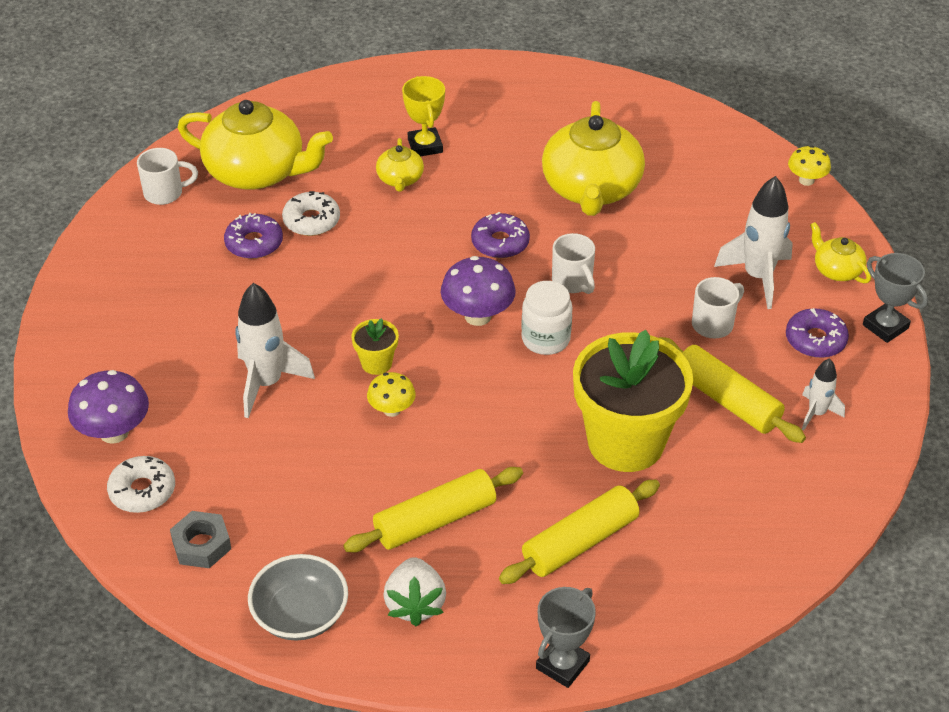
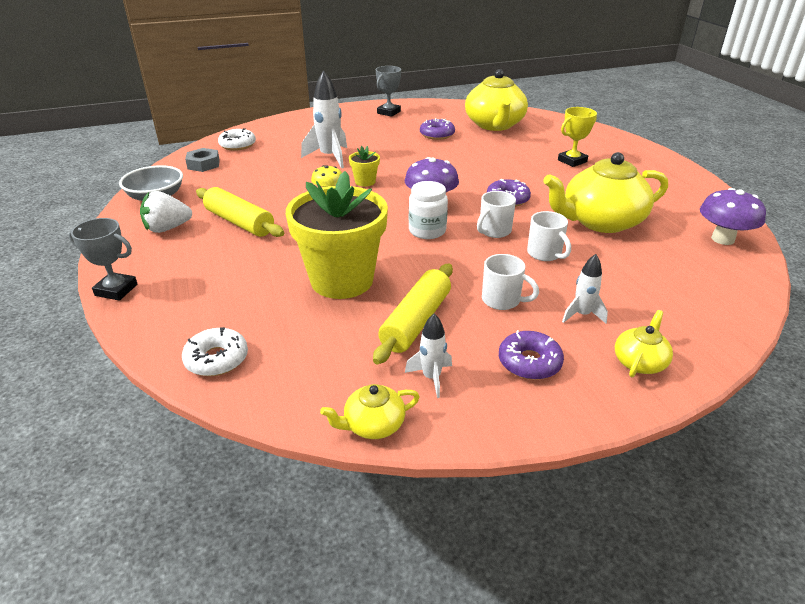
camera: 70 degrees right, 10 degrees down
purple mushroom [68,370,149,444] -> purple mushroom moved to [700,188,766,245]
white mug [137,148,198,205] -> white mug moved to [527,211,571,261]
white donut [282,191,340,236] -> white donut moved to [182,327,248,376]
yellow teapot [376,138,424,192] -> yellow teapot moved to [320,384,419,439]
yellow rolling pin [499,480,660,584] -> none
white rocket [714,176,793,309] -> white rocket [562,254,608,323], size x0.56
yellow mushroom [788,146,831,186] -> none
grey trophy [863,253,928,343] -> grey trophy moved to [376,66,401,117]

